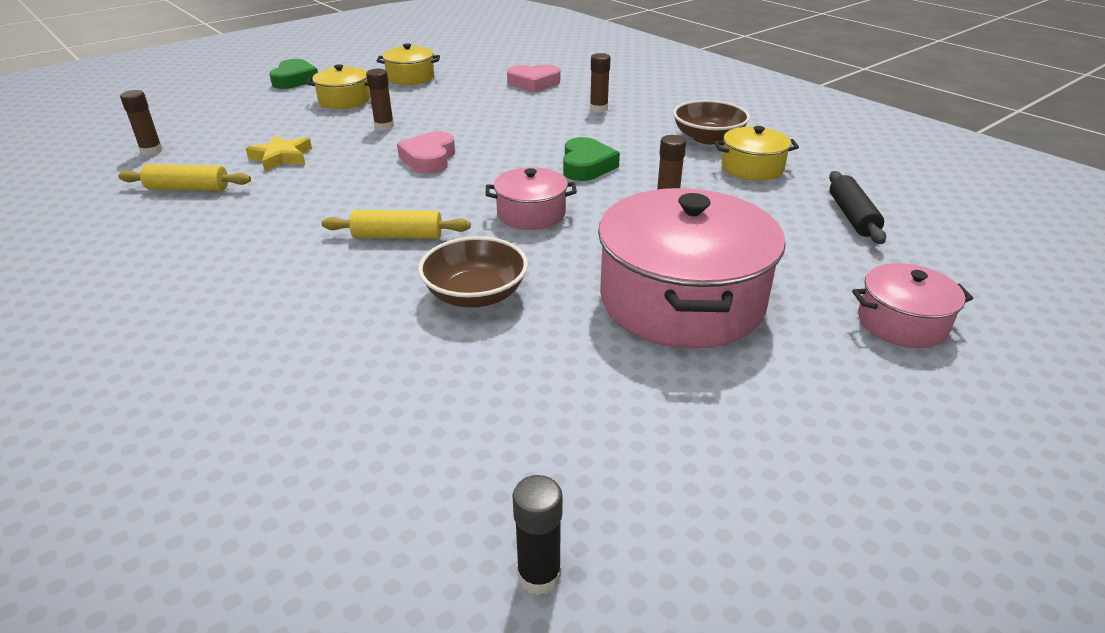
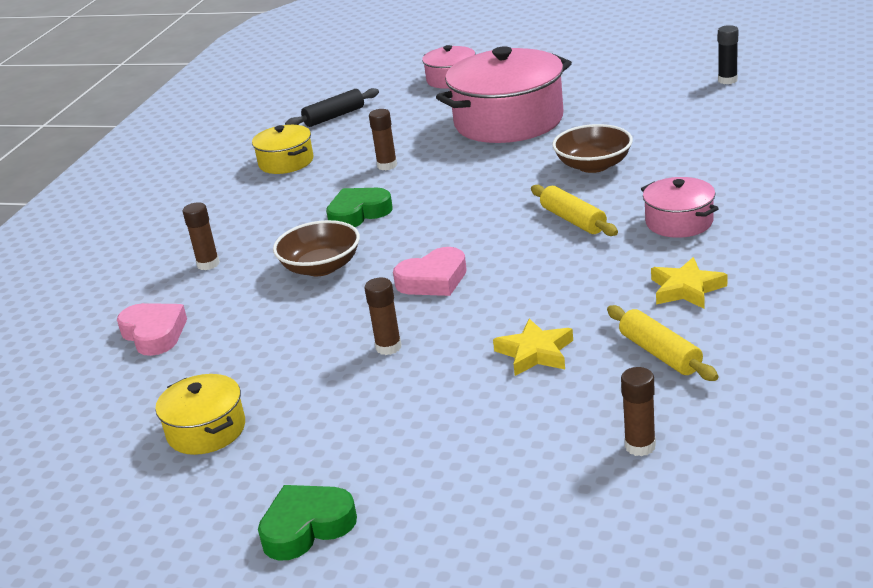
camera: 120 degrees left, 5 degrees down
yellow pot [306,64,370,109] -> none
pink pot [486,167,577,230] -> pink pot moved to [641,177,719,238]
brown bowl [673,100,750,144] -> brown bowl moved to [273,220,360,276]
none -> yellow star [651,257,727,309]

